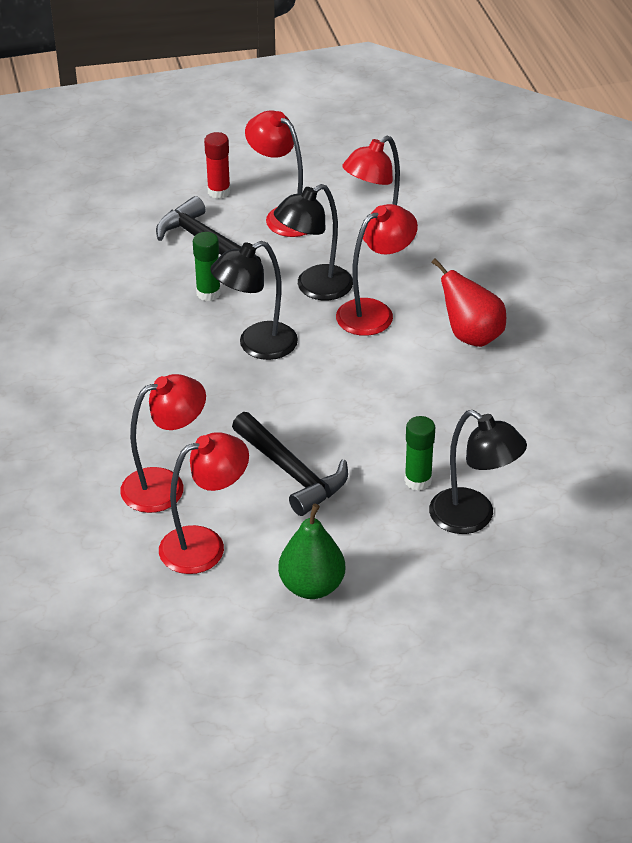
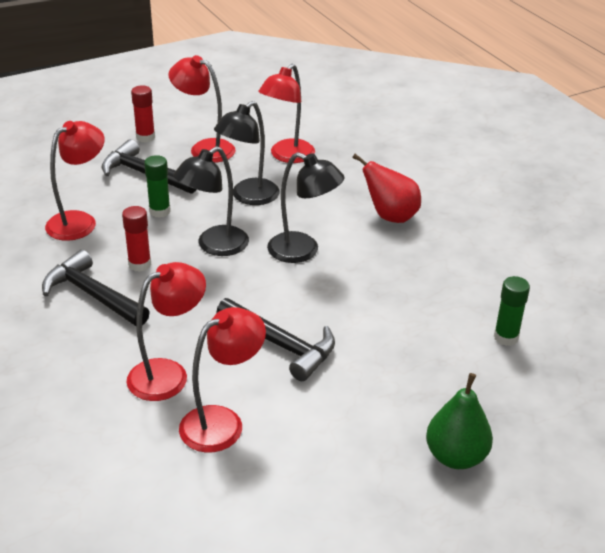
camera: 15 degrees left, 5 degrees down
green pear [278,504,345,599] -> green pear moved to [426,373,493,469]
red lamp [336,204,418,336] -> red lamp moved to [45,121,104,241]
green glue stick [404,416,435,491] -> green glue stick moved to [494,276,530,346]
black lamp [429,410,527,534] -> black lamp moved to [267,152,345,263]
none -> black hammer [42,250,150,326]
none -> red glue stick [122,206,151,272]

